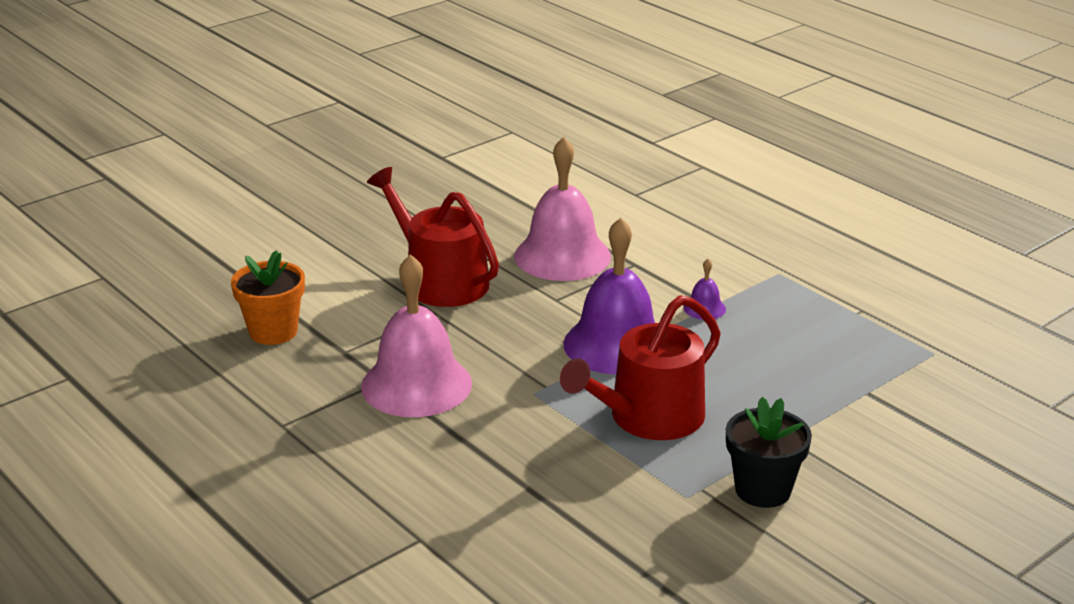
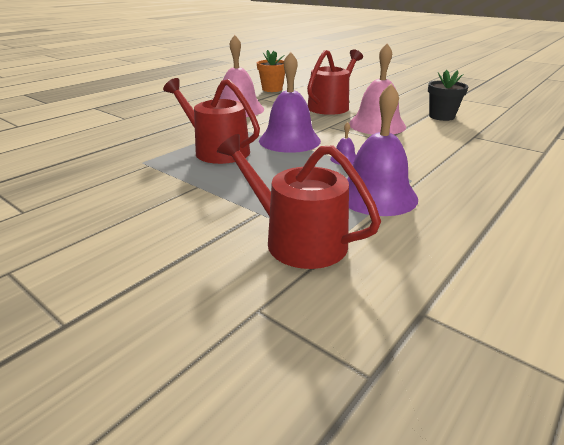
camera: 80 degrees right, 0 degrees up
black flower pot [726,397,812,508] -> black flower pot moved to [428,70,468,121]
none -> red watering can [217,134,381,269]
none -> purple bell [347,83,418,216]

